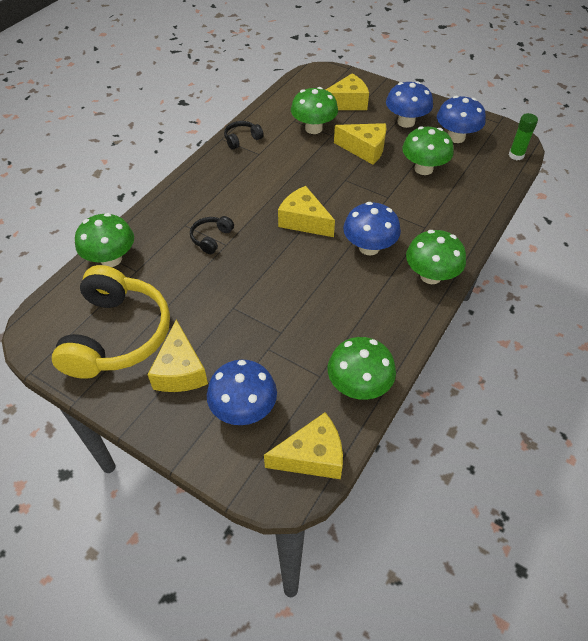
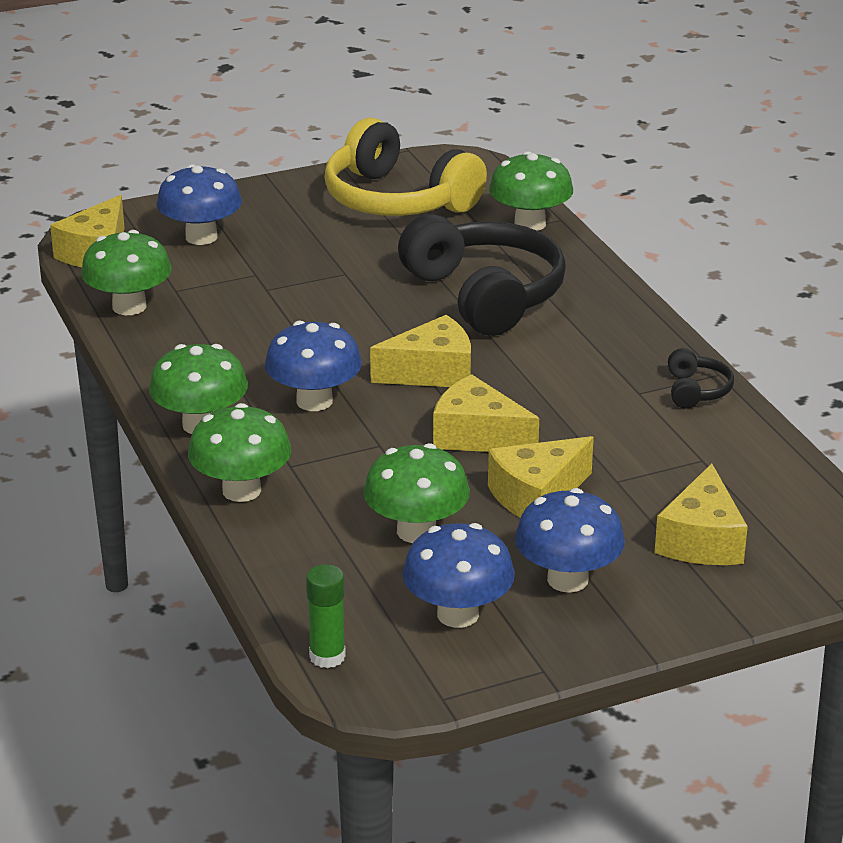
camera: 125 degrees right, 20 degrees down
yellow cheese [148,320,208,392] -> yellow cheese moved to [433,374,539,452]
black headphones [190,216,234,254] -> black headphones [398,214,566,336], size x2.36
green mushroom [291,87,338,134] -> green mushroom moved to [188,403,291,502]

